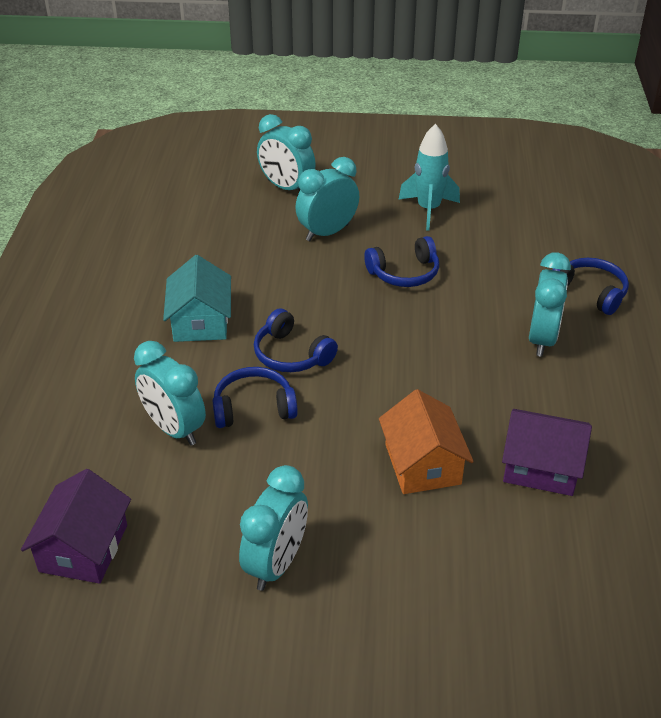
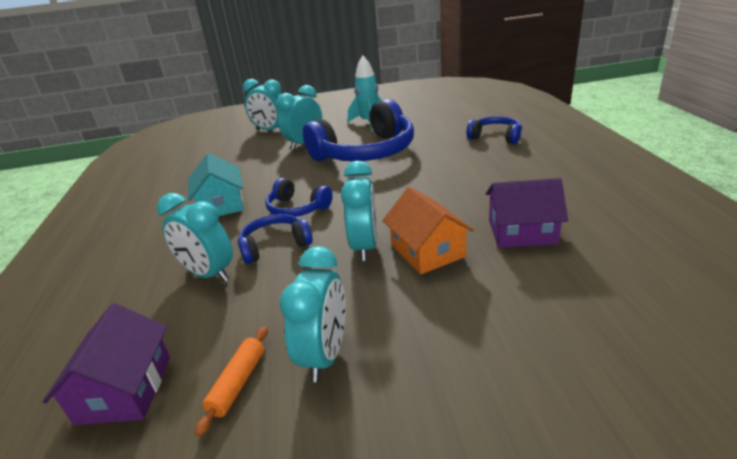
camera: 10 degrees left, 10 degrees down
blue headphones [364,236,439,287] -> blue headphones [303,99,414,161], size x2.01
turquoise clock [529,252,571,357] -> turquoise clock moved to [341,161,377,261]
none -> orange rolling pin [195,326,268,436]

